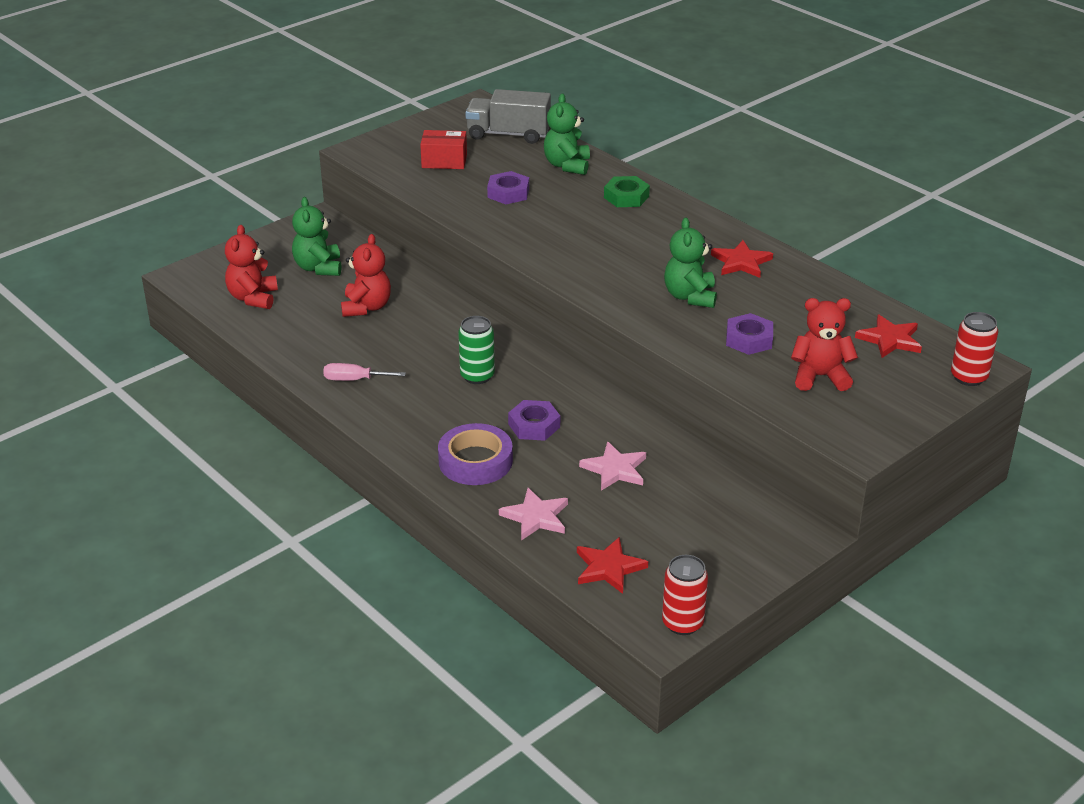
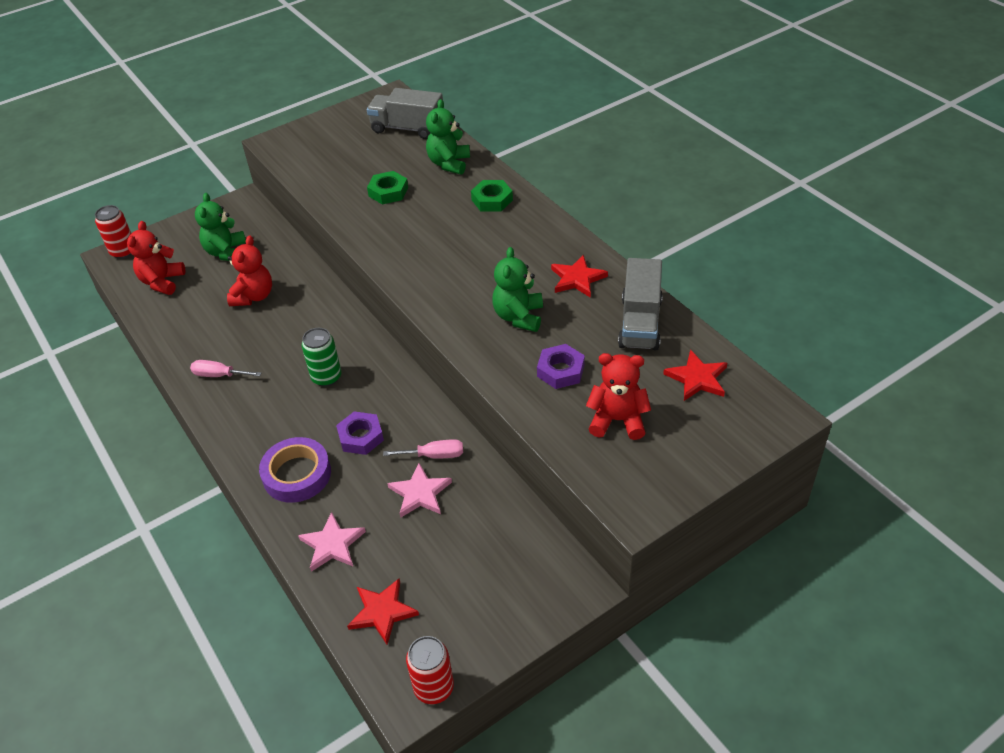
camera: 10 degrees right, 10 degrees up
red box [420,130,467,169] -> none
purple nut [487,171,529,204] -> green nut [367,171,408,204]
red can [951,312,999,386] -> red can moved to [95,205,132,259]
none -> pink screwdriver [383,439,463,459]
none -> grey truck [618,258,663,350]

